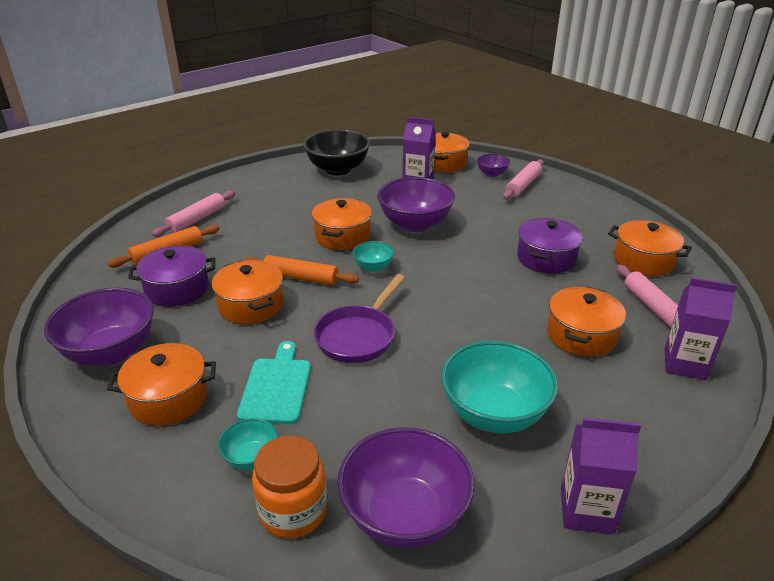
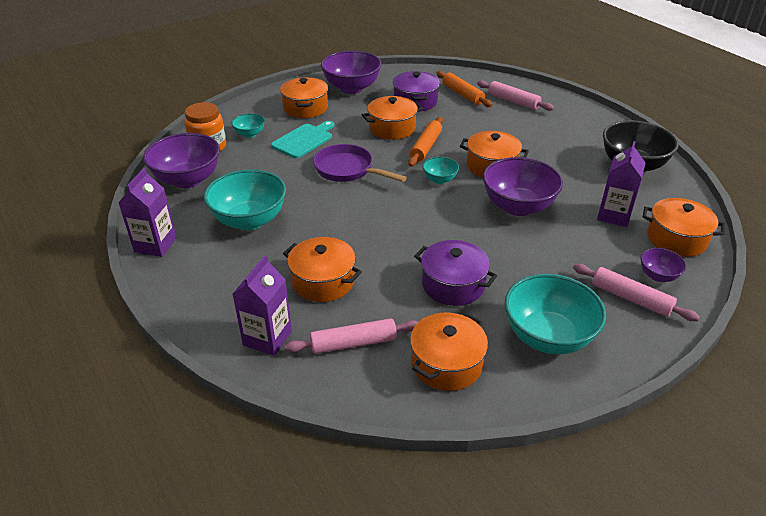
camera: 95 degrees right, 5 degrees up
turquoise cutting board [237,341,311,424] -> turquoise cutting board turned 60 degrees counterclockwise [271,121,334,158]
none -> turquoise bowl [505,274,606,354]

